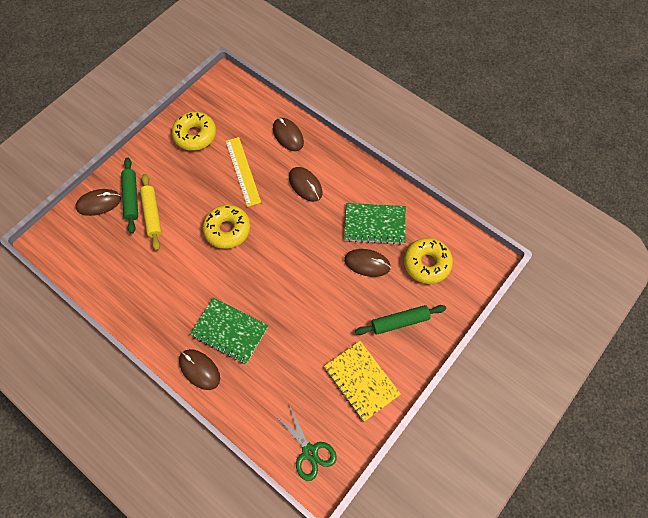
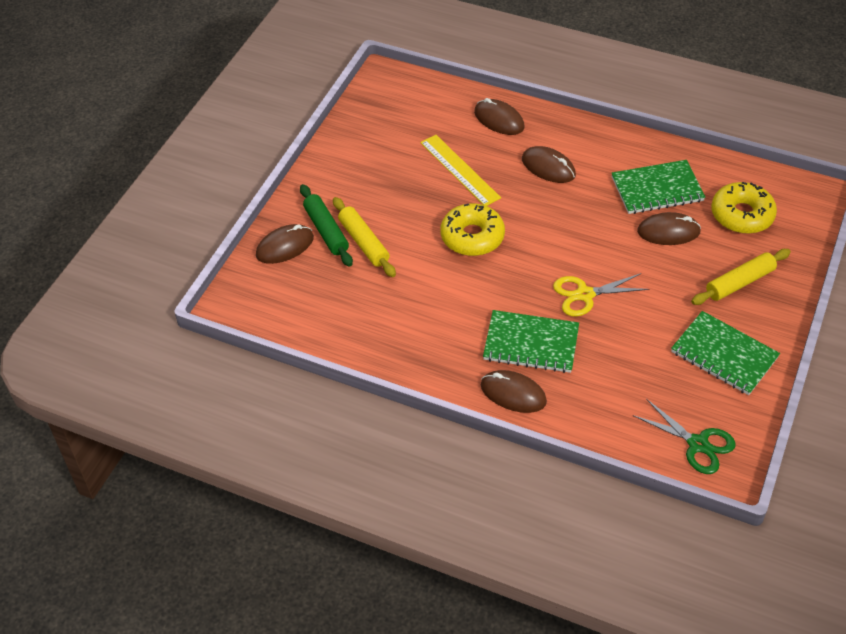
camera: 15 degrees left, 15 degrees down
yellow donut [172,112,216,151] -> none
yellow notebook [324,341,401,422] -> green notebook [671,311,780,395]
green rolling pin [355,305,446,335] -> yellow rolling pin [691,249,791,305]
none -> yellow scissors [553,273,649,317]

